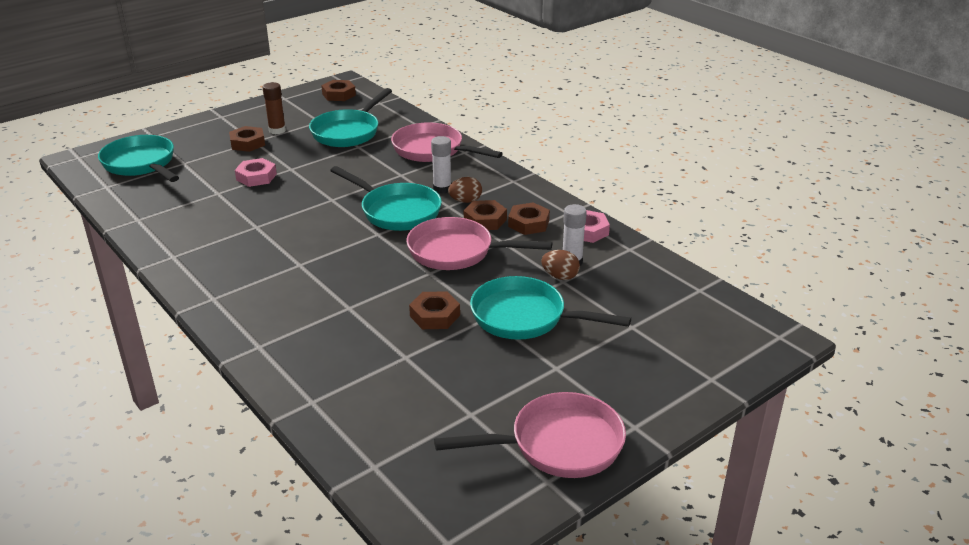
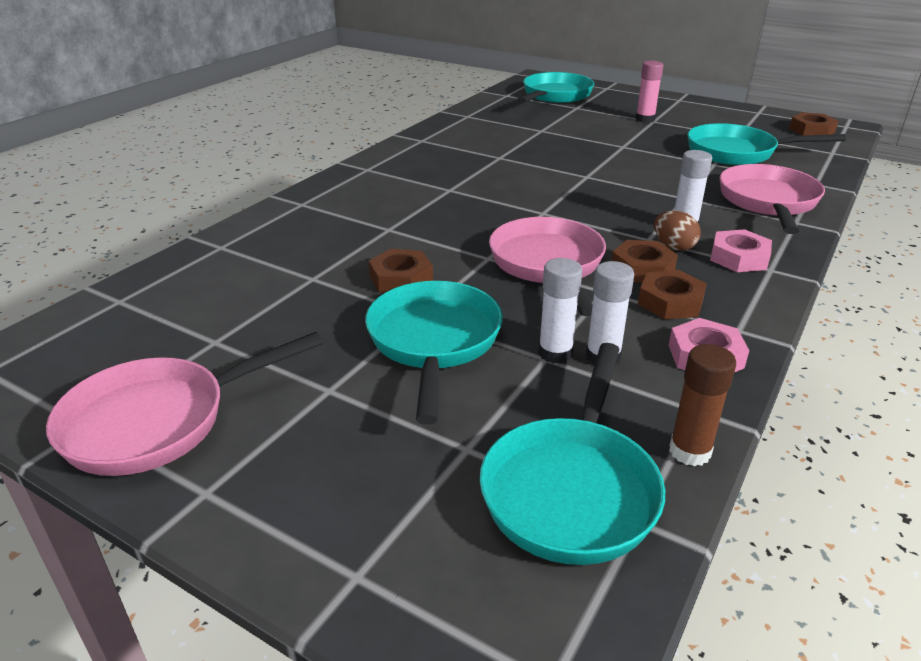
camera: 70 degrees right, 0 degrees up
brown nut [229,126,265,152] -> pink glue stick [636,61,664,123]
pink nut [235,158,277,187] -> pink nut moved to [710,229,772,272]
brown glue stick [263,82,286,134] -> brown glue stick moved to [669,344,736,466]
turquoise pan [330,166,442,231] -> turquoise pan moved to [480,343,665,565]
pink pan [434,392,626,478] -> pink pan turned 90 degrees clockwise [46,332,323,476]
brown egg [541,250,580,280] -> white glue stick [539,258,582,364]

